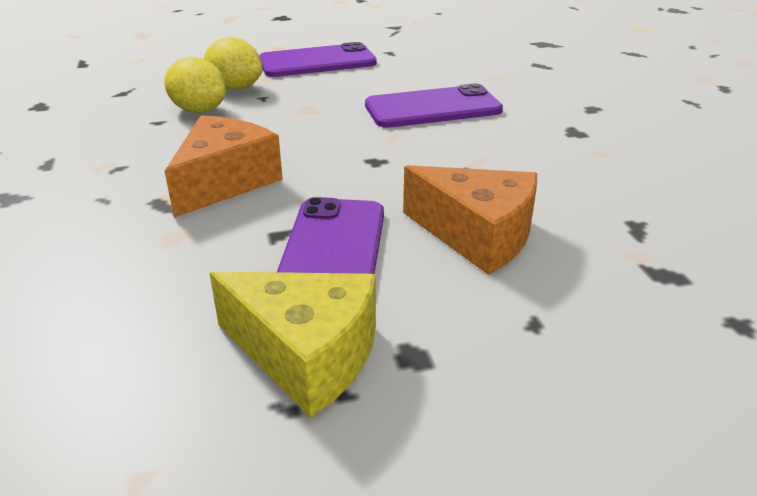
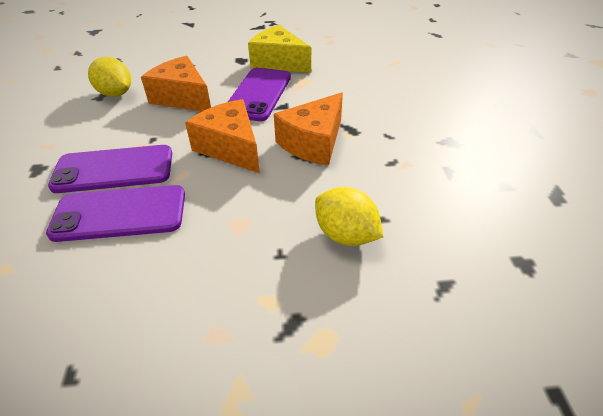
camera: 170 degrees left, 10 degrees up
yellow lemon [204,37,263,90] -> yellow lemon moved to [88,57,131,97]
purple phone [259,42,377,77] -> purple phone moved to [48,145,172,193]
none -> orange cheese [185,99,260,173]

